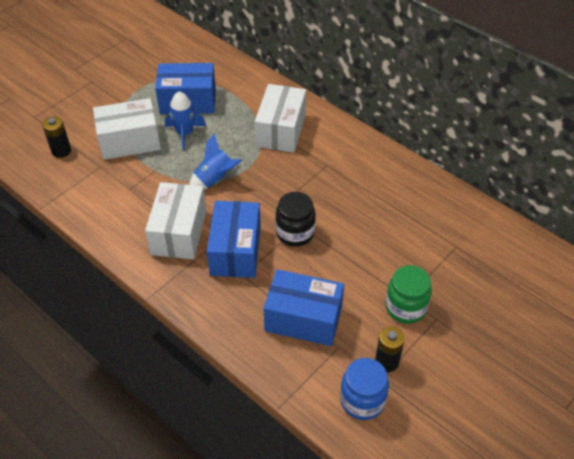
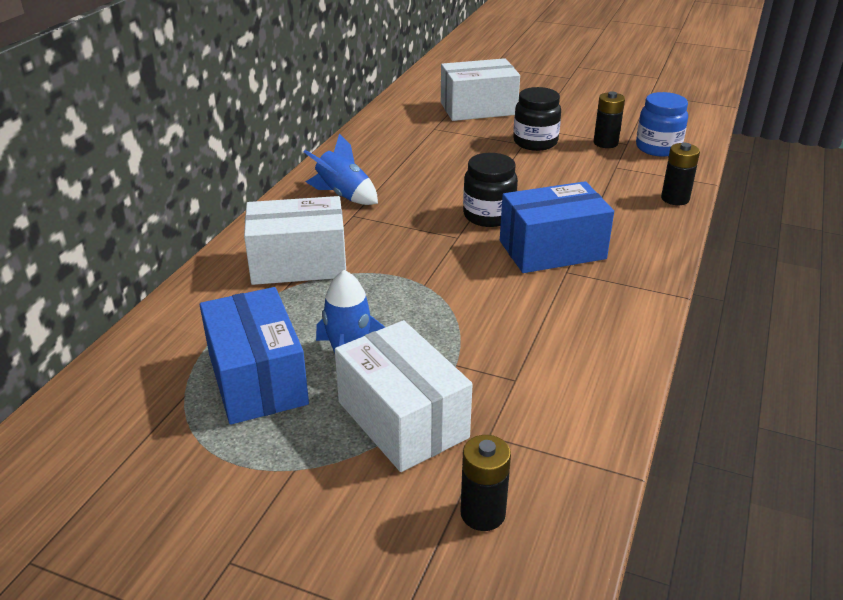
camera: 110 degrees left, 15 degrees down
white box [145,182,206,259] -> white box moved to [441,58,520,121]
blue rocket [189,133,242,190] -> blue rocket moved to [304,133,378,205]
blue box [263,269,344,346] -> none
green jar [385,265,432,324] -> black jar [513,87,561,151]
none -> black battery [661,143,700,205]

